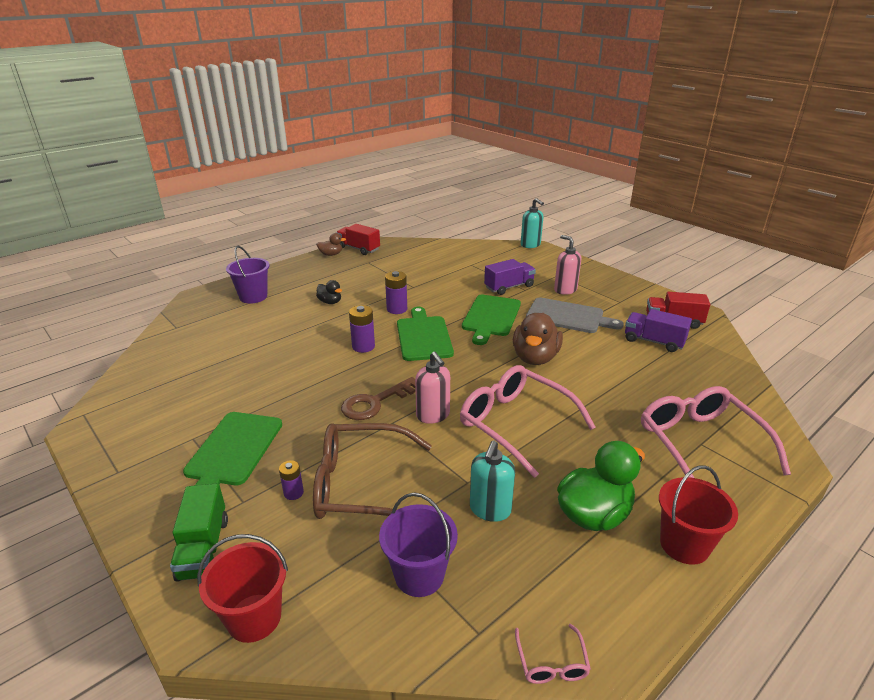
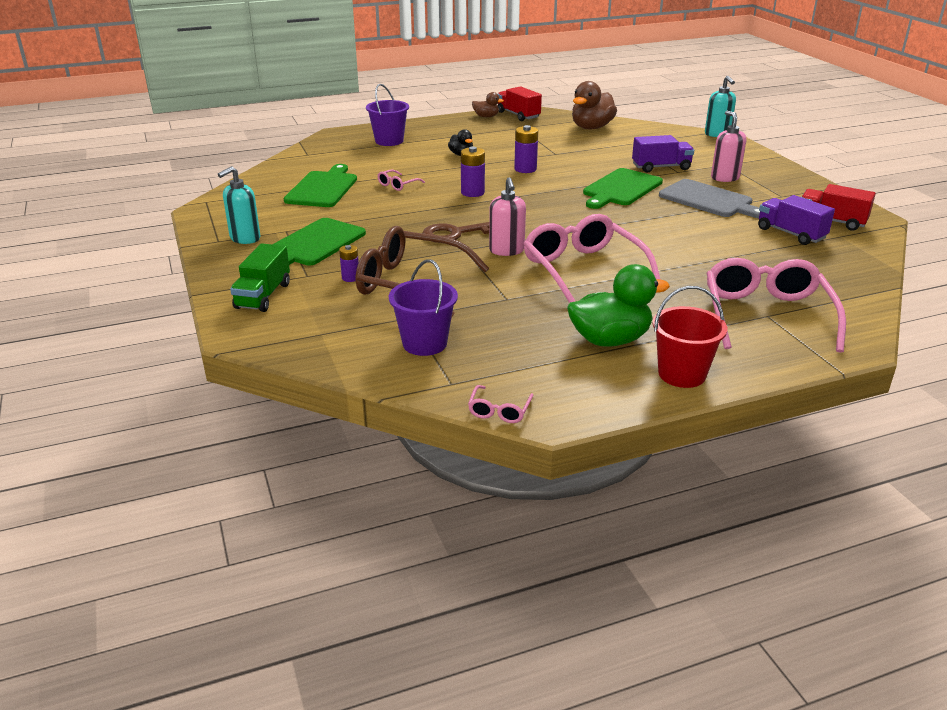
camera: 20 degrees right, 0 degrees up
red bucket [197,534,288,643] -> none
green cutting board [397,307,454,361] -> green cutting board moved to [284,164,357,207]
turquoise soap dispenser [470,441,515,522] -> turquoise soap dispenser moved to [218,166,260,244]
brown duck [513,313,563,365] -> brown duck moved to [572,81,617,129]
none -> pink glasses [378,169,425,191]

